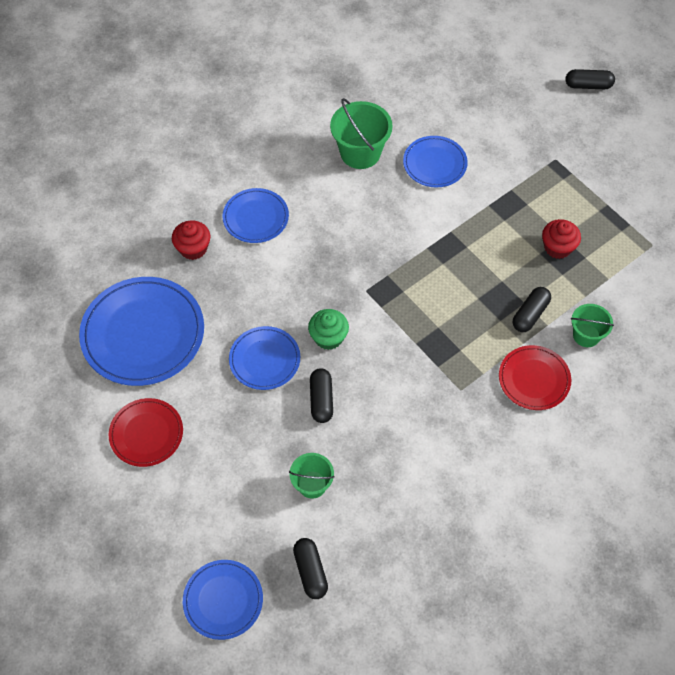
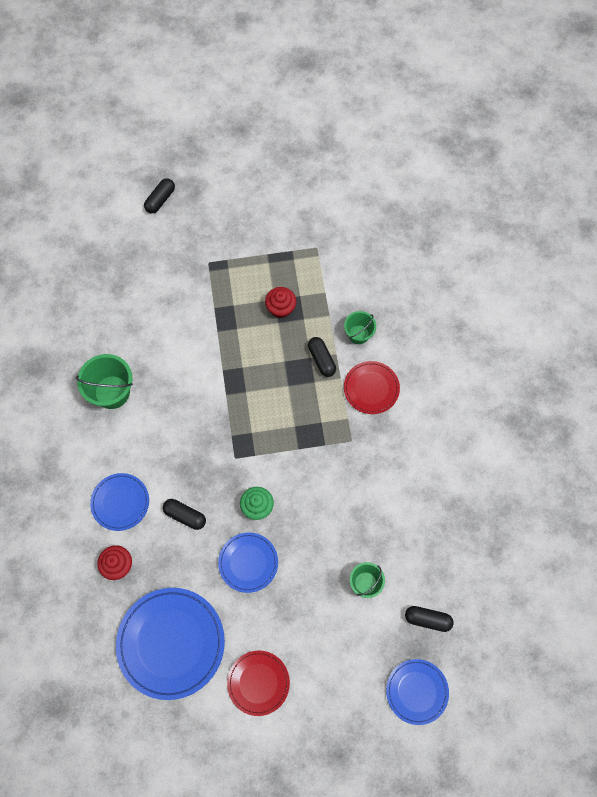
camera: 60 degrees left, 10 degrees up
black capsule [310,368,333,423] -> black capsule moved to [163,499,206,530]
blue plate [403,136,468,187] -> none

